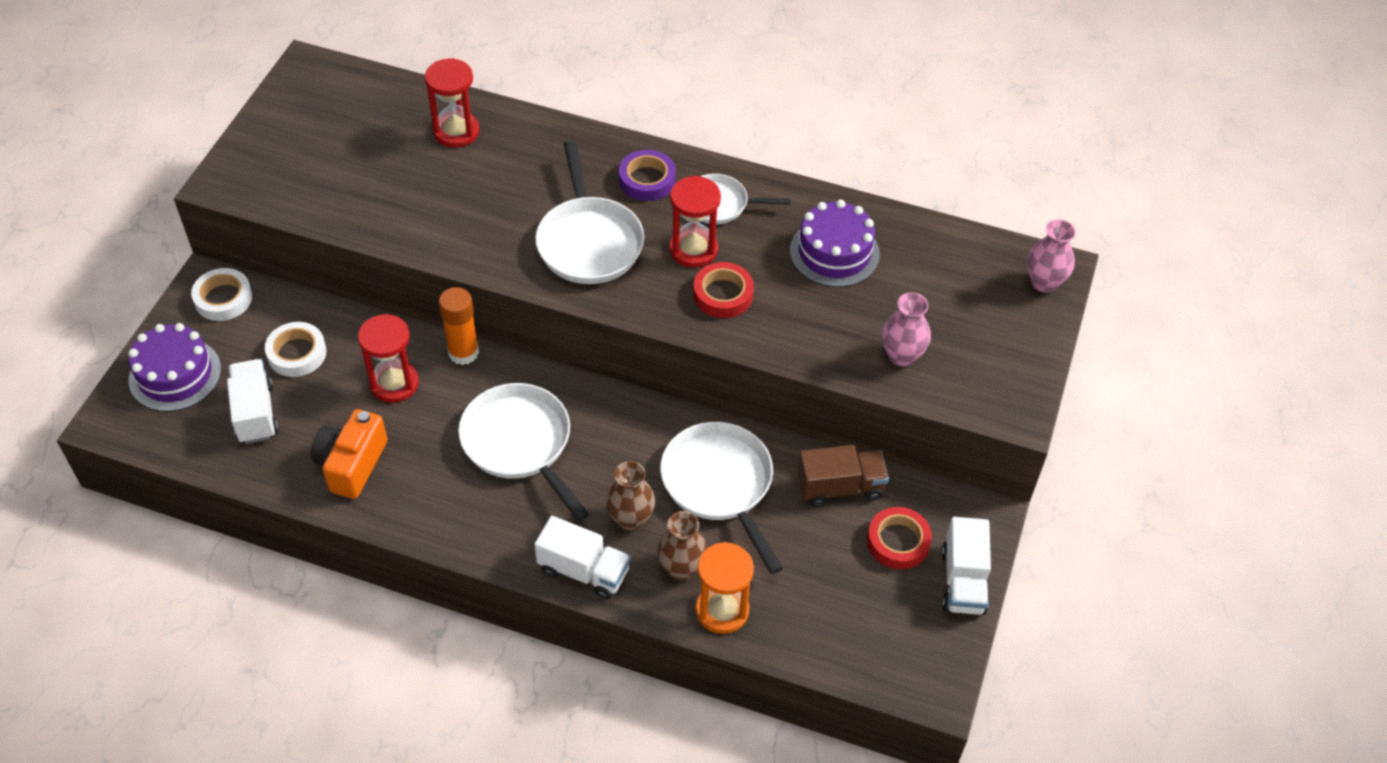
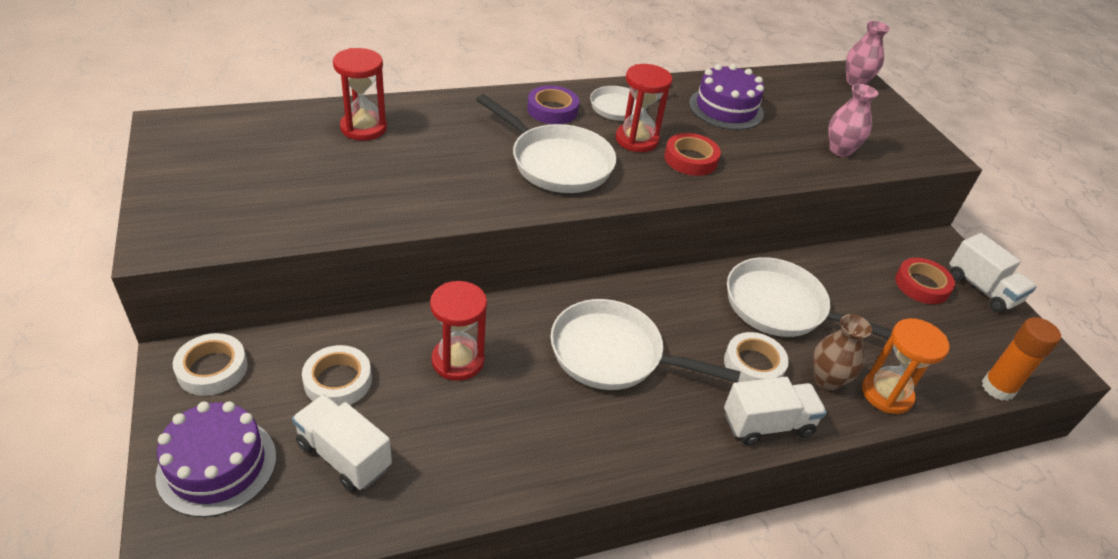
camera: 40 degrees left, 10 degrees down
orange camera [311,409,387,499] -> none
orange glue stick [439,287,479,365] -> orange glue stick moved to [982,317,1061,401]
brown vase [606,461,655,531] -> white tape [724,332,789,382]
brown truck [797,445,889,507] -> none

